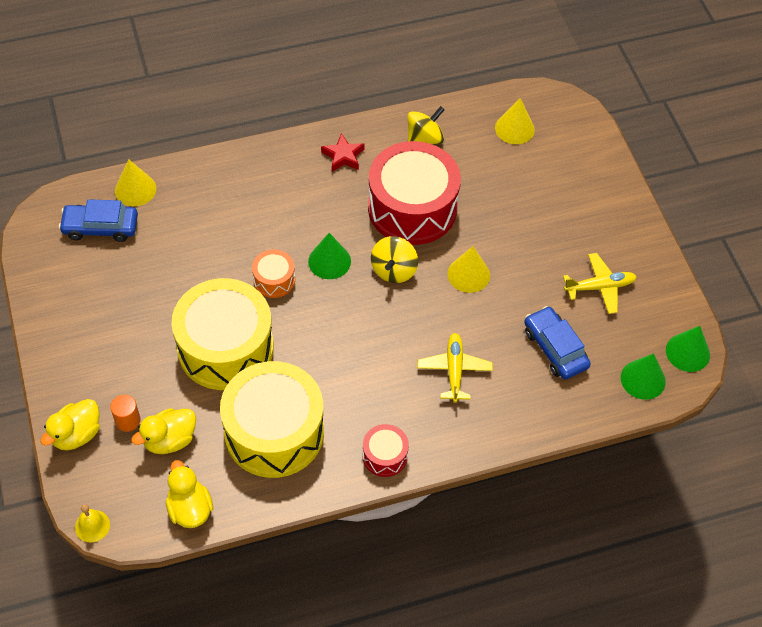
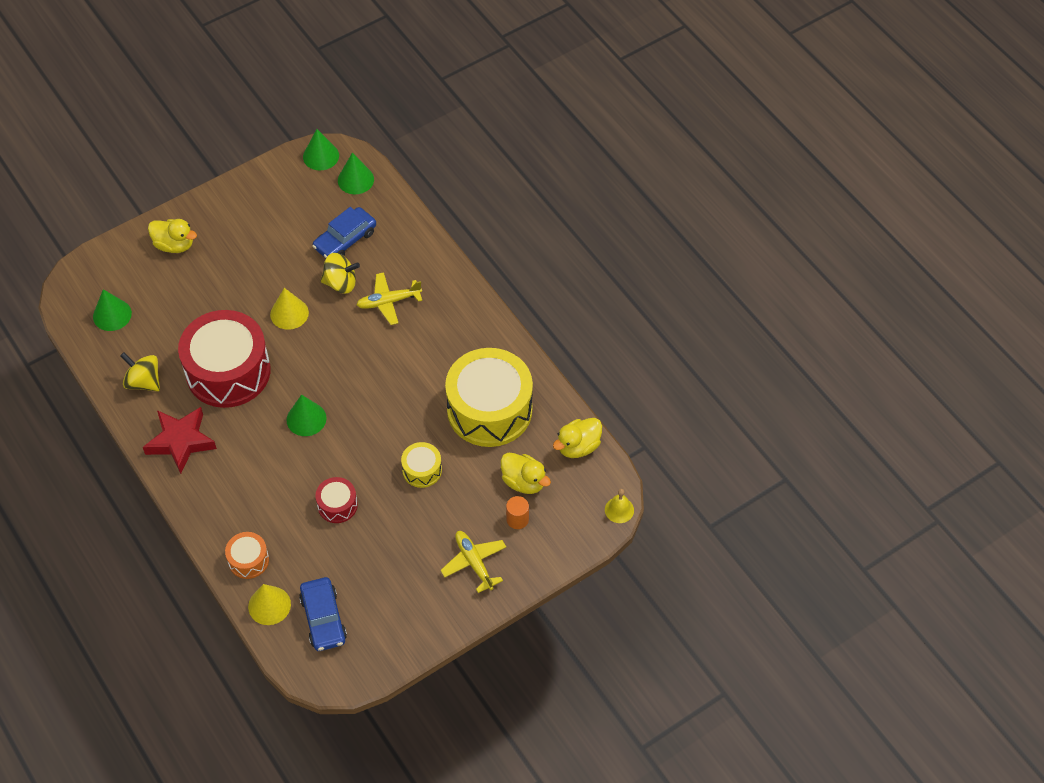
camera: 105 degrees left, 0 degrees up
yellow duck [40,399,100,450] -> yellow duck moved to [148,219,197,253]
yellow drum [172,278,274,390] -> yellow drum [401,442,442,488], size x0.45
orange drum [252,249,295,298] -> orange drum moved to [225,532,269,579]
red star [321,133,365,172] -> red star [143,407,217,474], size x1.64
red drum [363,424,409,477] -> red drum moved to [315,477,358,523]
yellow spinning top [371,236,418,283] -> yellow spinning top moved to [321,253,360,293]
yellow cone [495,98,535,144] -> green cone [93,289,132,331]
yellow plane [563,253,637,314] -> yellow plane moved to [440,531,506,593]

